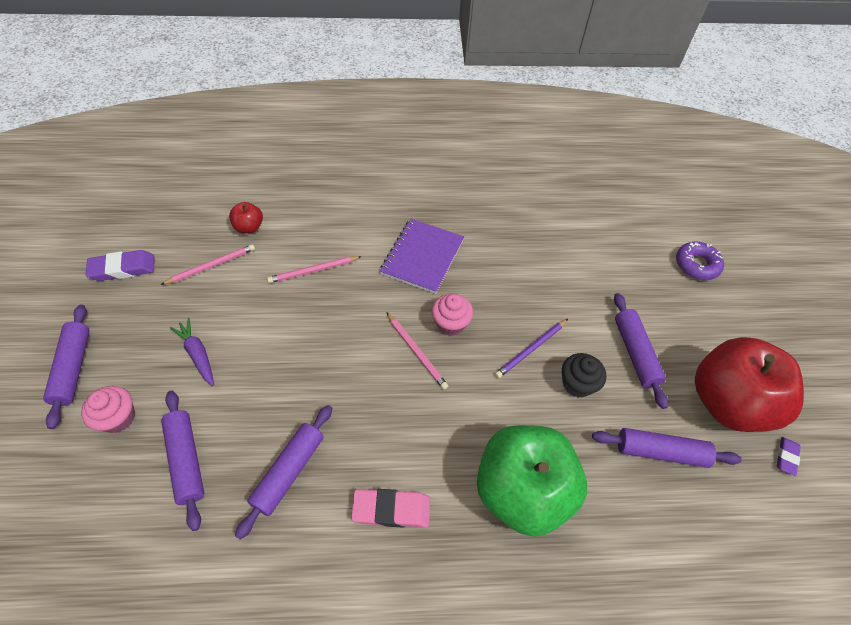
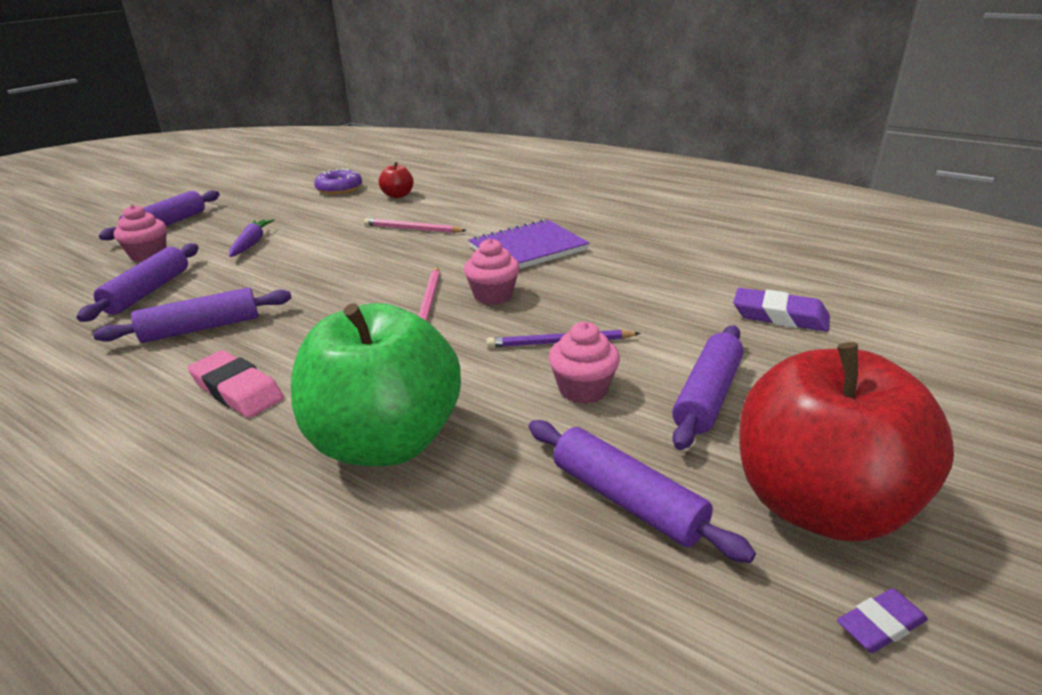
camera: 40 degrees right, 25 degrees down
purple eraser [86,250,155,281] -> purple eraser moved to [733,288,830,332]
pink pencil [160,244,255,285] -> none
black cupcake [562,353,606,398] -> pink cupcake [549,322,620,404]
purple donut [676,242,724,280] -> purple donut moved to [314,168,362,194]

